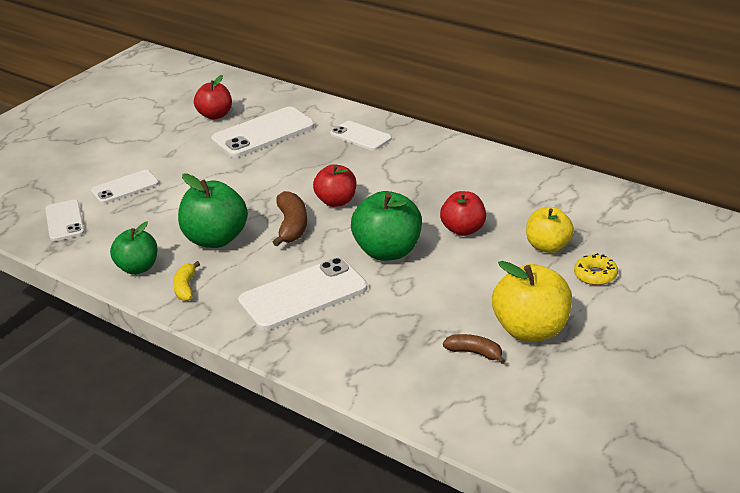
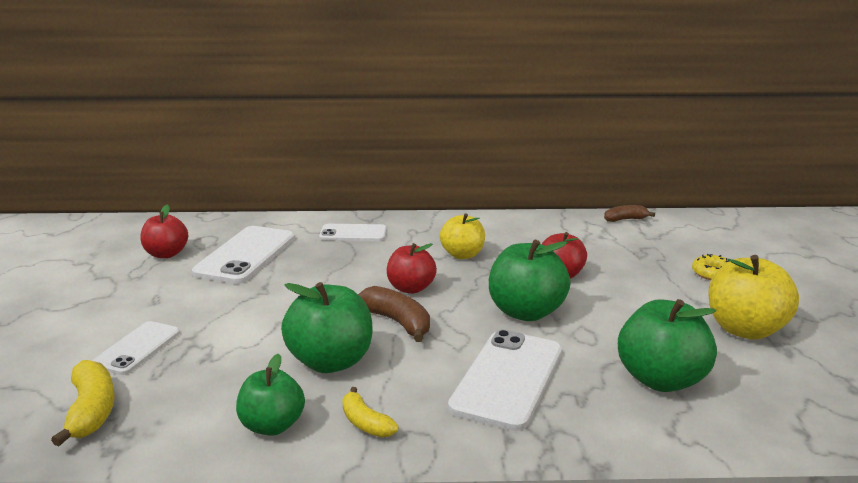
camera: 40 degrees left, 10 degrees down
white phone [45,200,85,241] -> yellow banana [51,360,115,446]
brown banana [443,334,505,364] -> brown banana moved to [604,205,655,222]
yellow apple [526,207,574,253] -> yellow apple moved to [440,213,485,259]
none -> green apple [618,299,717,392]

